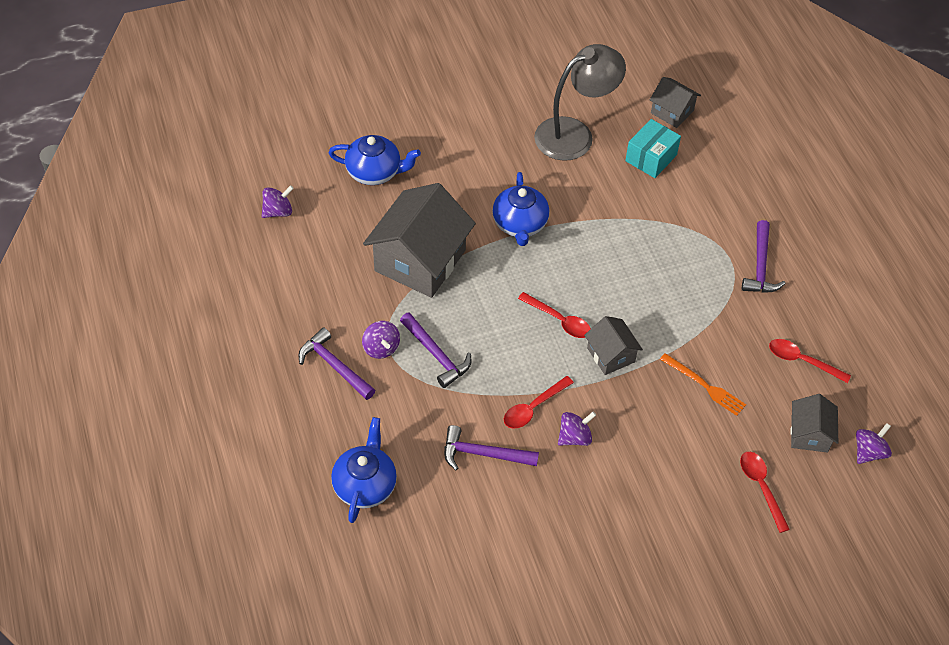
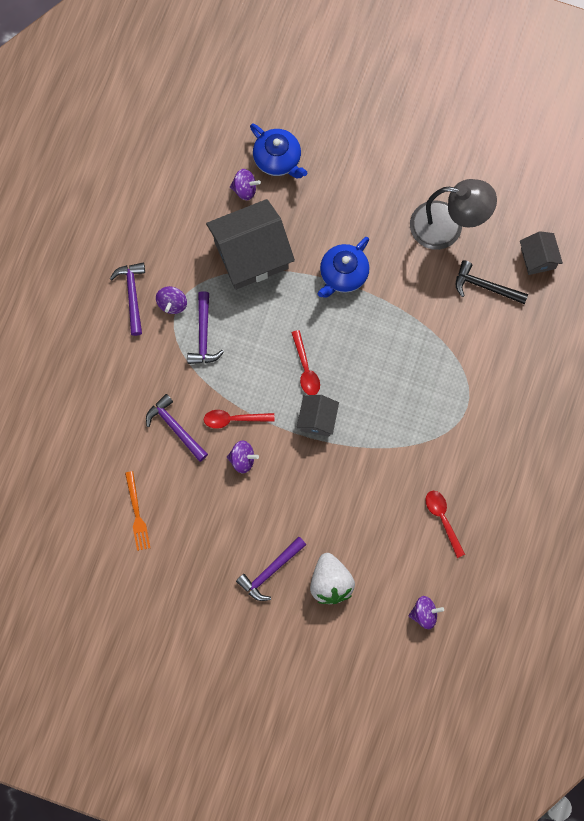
camera: 40 degrees right, 20 degrees up
purple spinning top [262,185,294,218] -> purple spinning top moved to [230,169,261,200]
blue teapot [331,417,397,523] -> none
turquoise box [625,119,681,178] -> black hammer [456,260,528,304]
orange fork [660,353,746,416] -> orange fork moved to [125,471,150,551]
red spoon [740,452,790,533] -> white strawberry [310,553,355,604]
purple hammer [742,220,786,293] -> purple hammer moved to [236,537,306,601]
grey house [791,394,838,453] -> none

